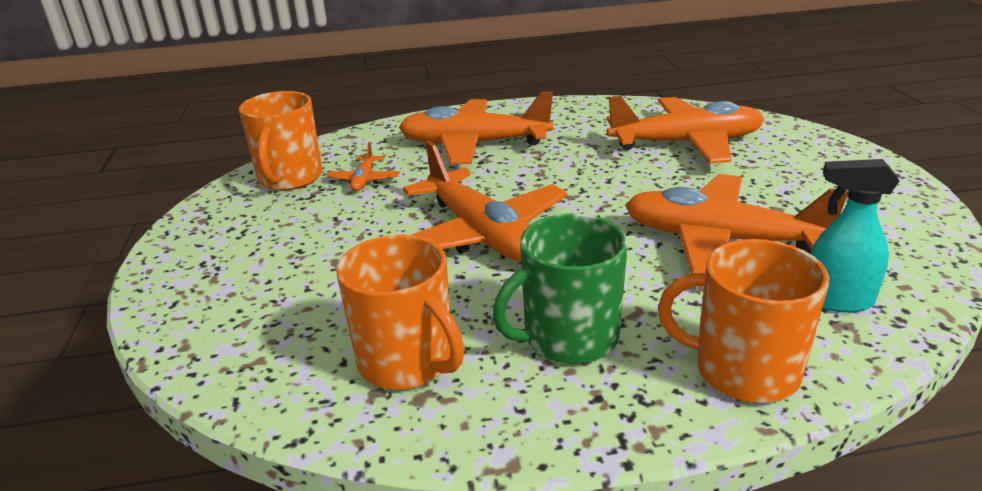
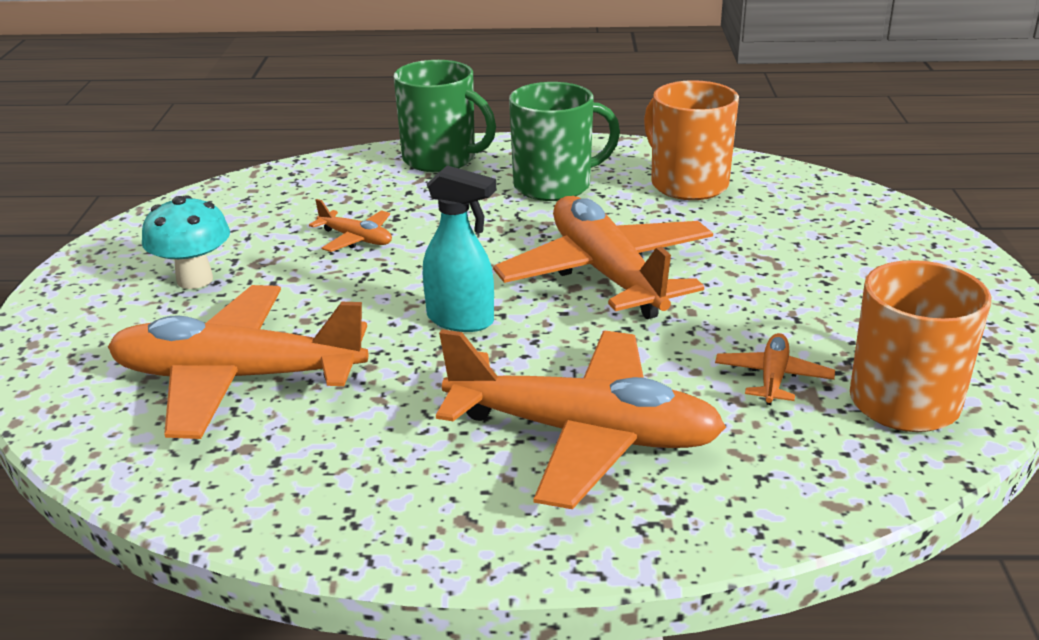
camera: 170 degrees left, 0 degrees up
orange plane [625,174,848,274] -> orange plane [309,199,392,252], size x0.44
orange mug [658,239,829,403] -> green mug [394,60,496,172]
turquoise spray bottle [810,159,899,313] -> turquoise spray bottle moved to [423,165,496,332]
none -> turquoise mushroom [142,195,230,289]

